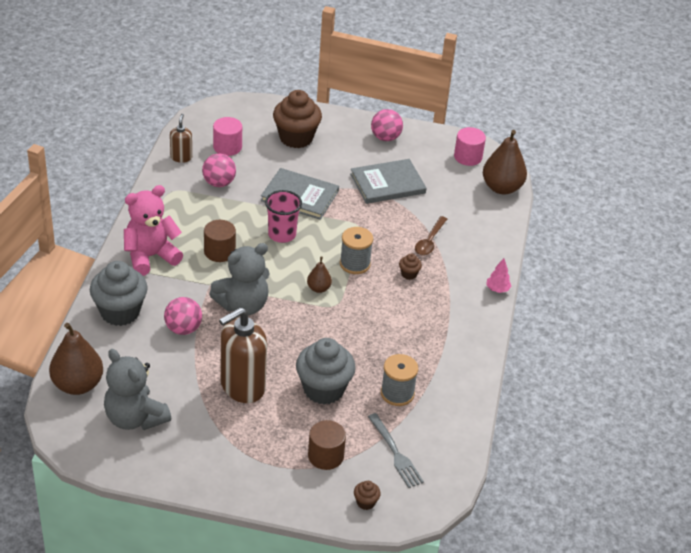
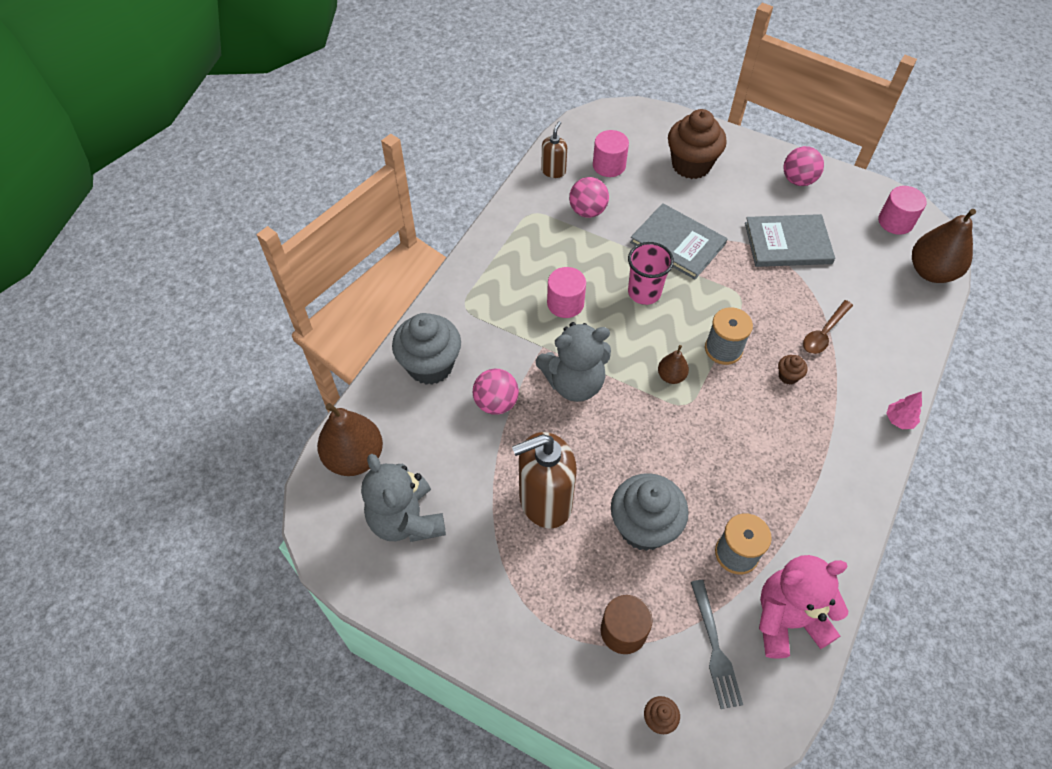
camera: 20 degrees right, 15 degrees up
pink teddy bear [124,185,183,276] -> pink teddy bear moved to [759,555,848,659]
brown cylinder [204,220,236,262] -> pink cylinder [547,267,586,318]

